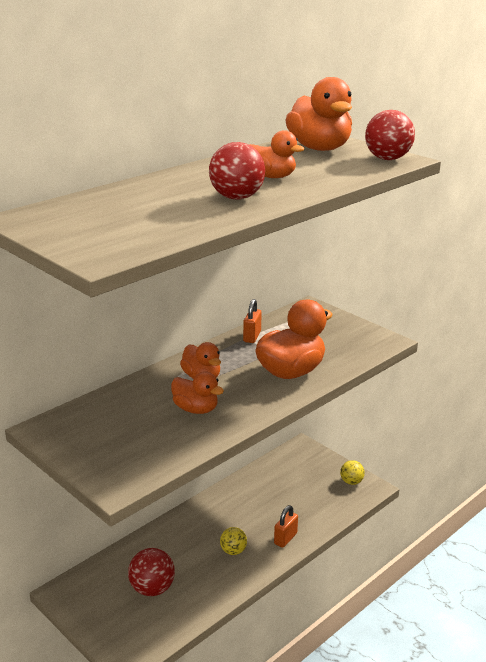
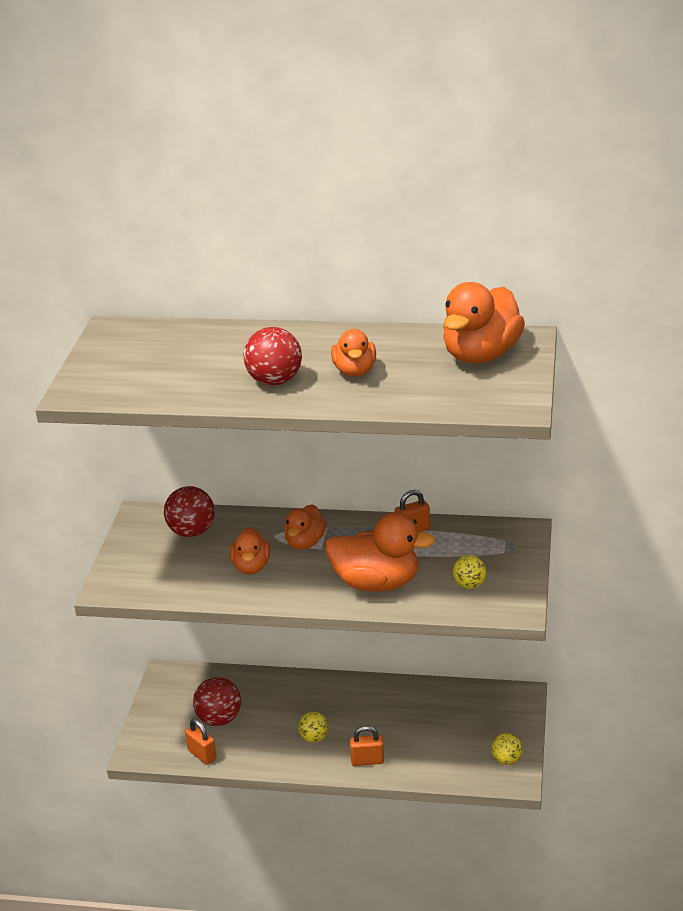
camera: 55 degrees right, 5 degrees up
red ball [365,110,415,160] -> red ball moved to [164,486,215,537]
none -> orange padlock [185,719,217,765]
none -> yellow ball [453,555,487,589]

